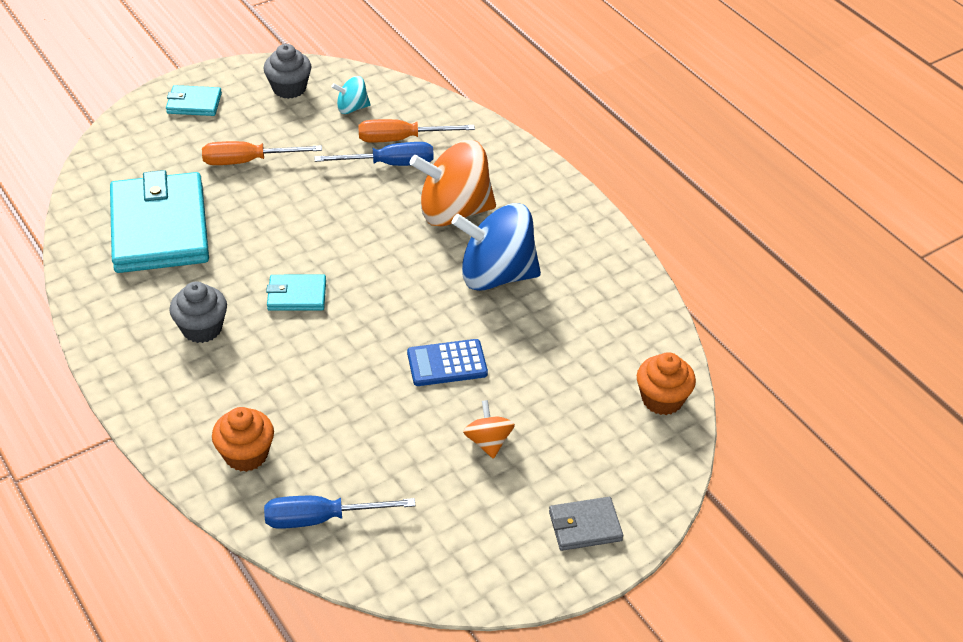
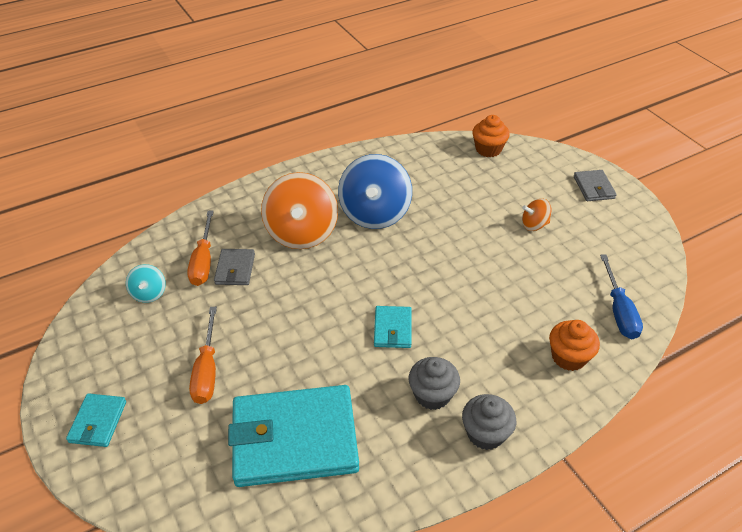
camera: 85 degrees left, 0 degrees up
grey cupcake [263,44,311,99] -> grey cupcake moved to [462,394,516,450]
blue screwdriver [314,142,434,166] -> grey wallet [214,249,255,285]
blue calculator [407,339,488,386] -> none

